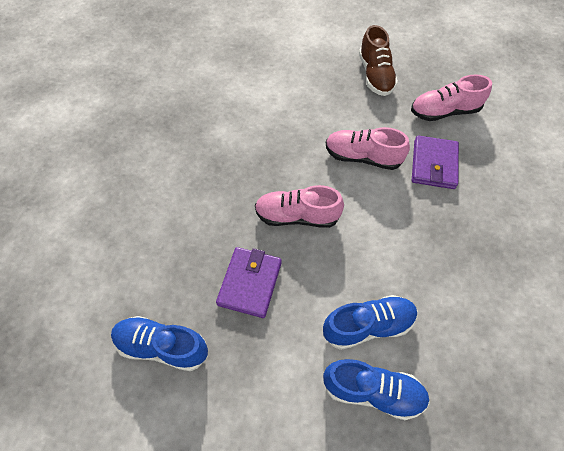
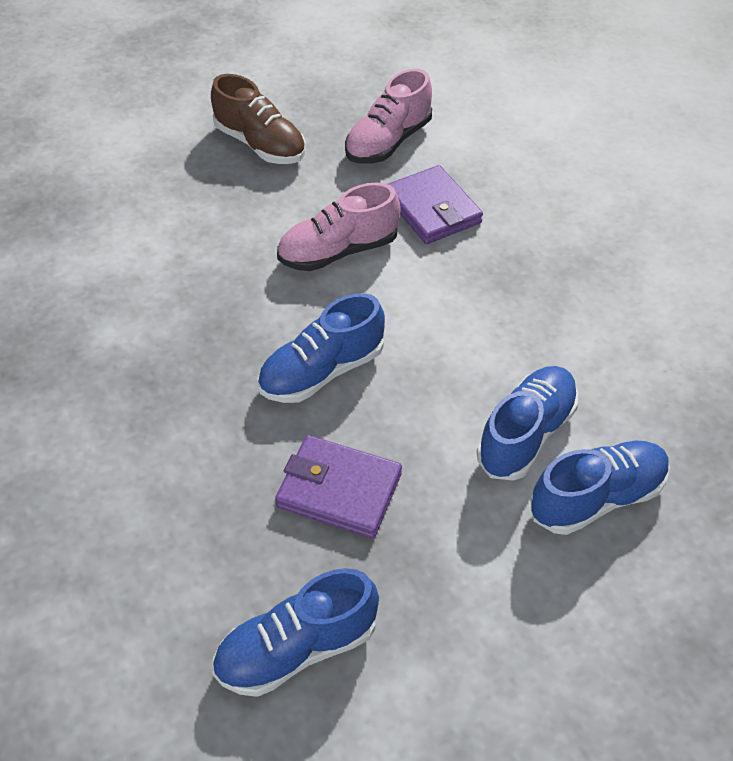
camera: 40 degrees left, 10 degrees down
purple wallet [216,247,282,318] -> purple wallet turned 45 degrees counterclockwise [275,435,402,538]
pink shoe [255,185,344,228] -> blue shoe [257,293,385,403]

